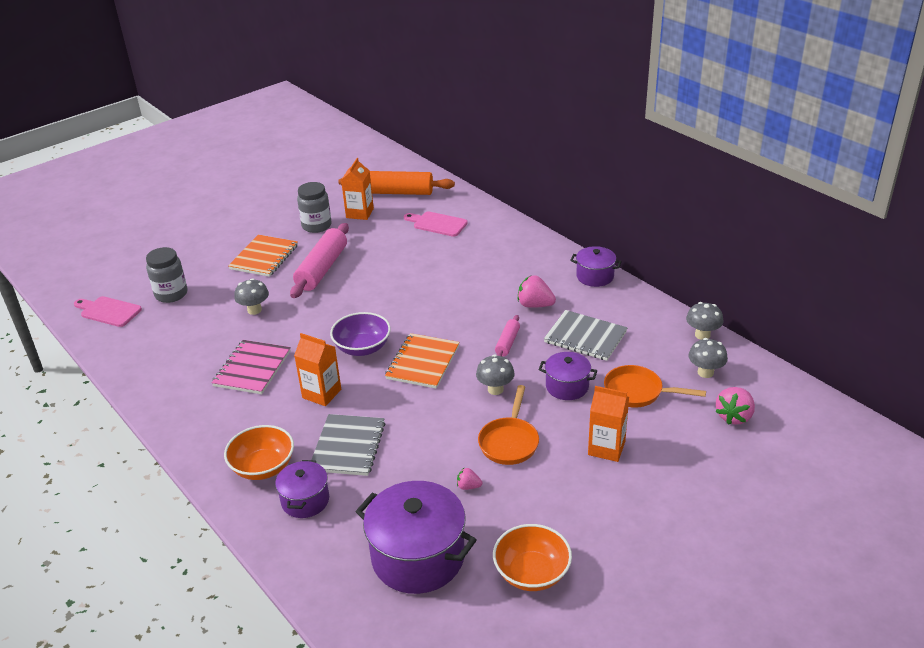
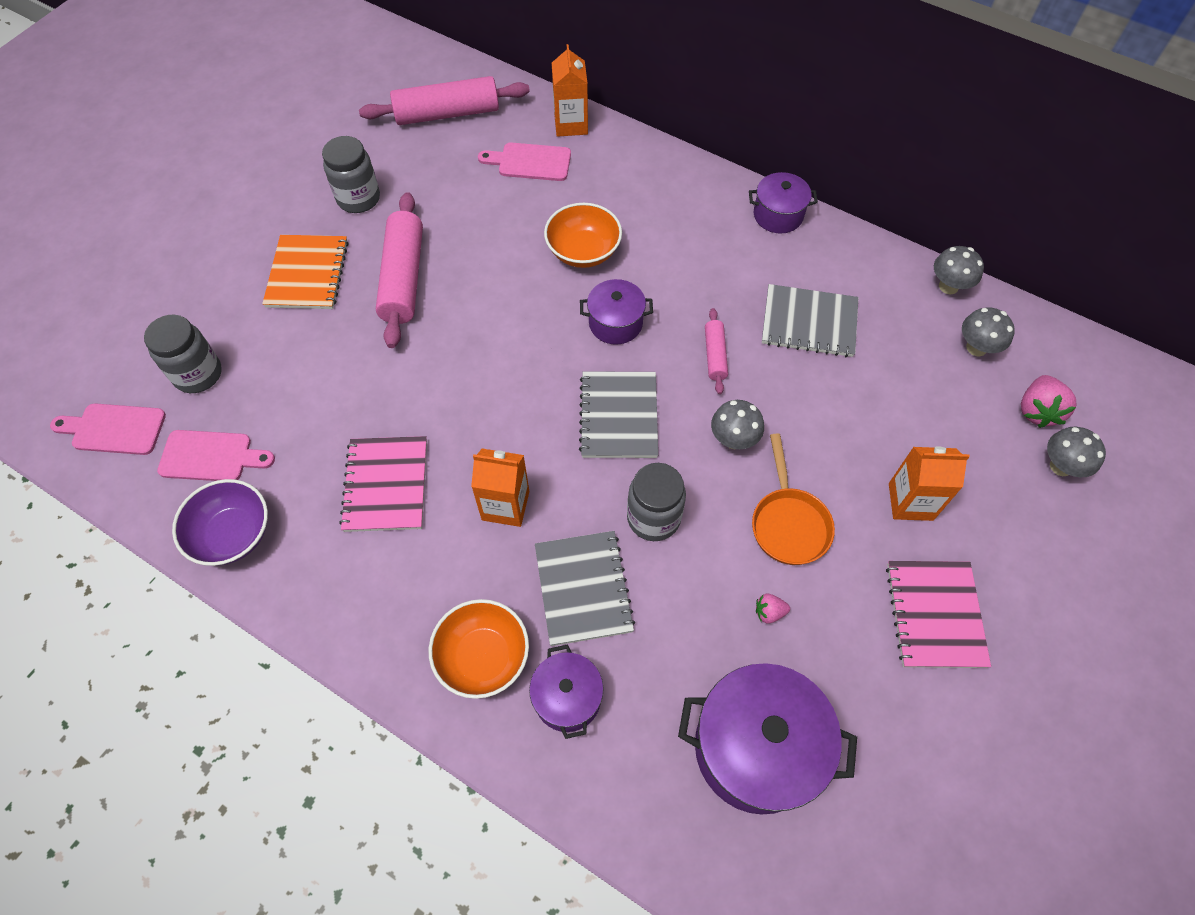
camera: 20 degrees left, 25 degrees up
grey mushroom [234,278,269,315] -> grey mushroom moved to [1047,427,1106,477]
purple bowl [330,312,391,356] -> purple bowl moved to [172,479,268,566]
orange rolling pin [338,171,455,195] -> pink rolling pin [359,76,530,125]
orange carton [341,158,374,220] -> orange carton moved to [552,44,588,137]
orange notebook [385,333,460,389] -> grey notebook [579,372,658,458]
orange bowl [493,524,572,591] -> orange bowl moved to [544,203,622,268]
pink strawberry [518,275,556,308] -> none
purple pot [538,352,597,400] -> purple pot moved to [580,279,653,345]
orange pan [604,365,706,407] -> none
none -> pink cutting board [157,430,275,481]
none -> grey jar [627,463,686,541]
none -> pink notebook [886,561,991,668]

